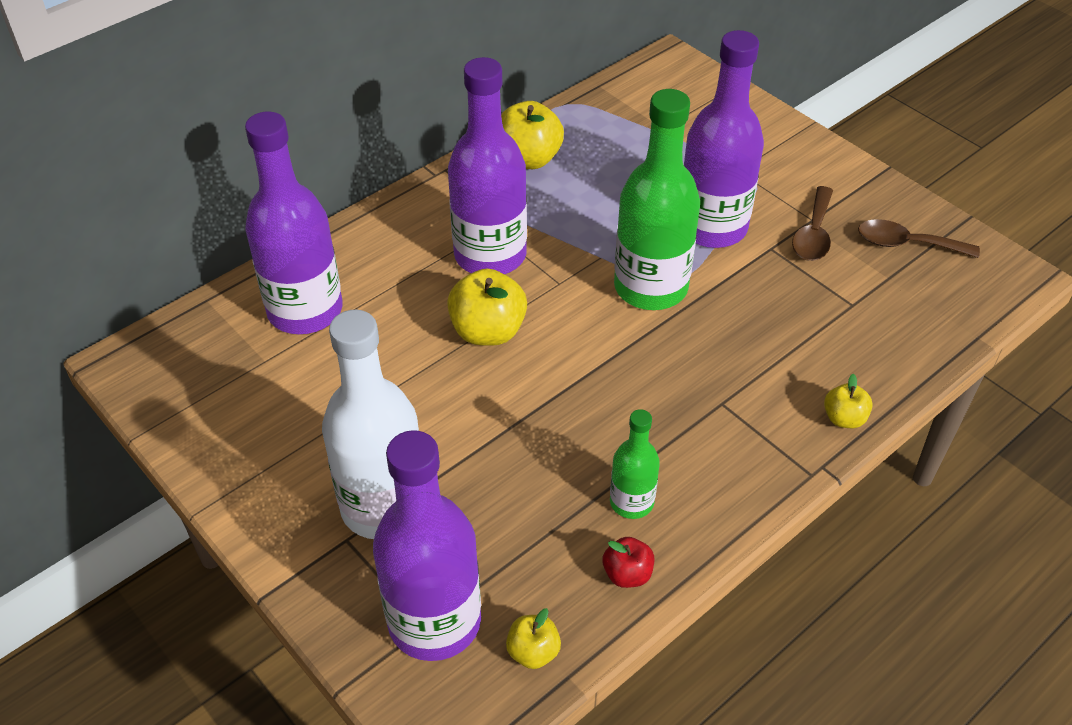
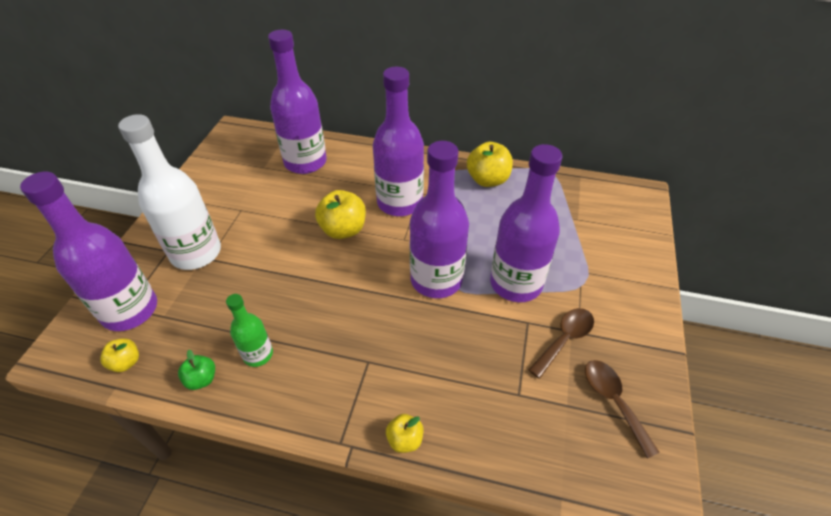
camera: 55 degrees right, 0 degrees up
red apple [603,537,654,588] -> green apple [178,350,215,390]
green bottle [614,89,700,310] -> purple bottle [410,141,469,298]
brown spoon [792,186,833,261] -> brown spoon turned 150 degrees clockwise [529,308,594,379]

